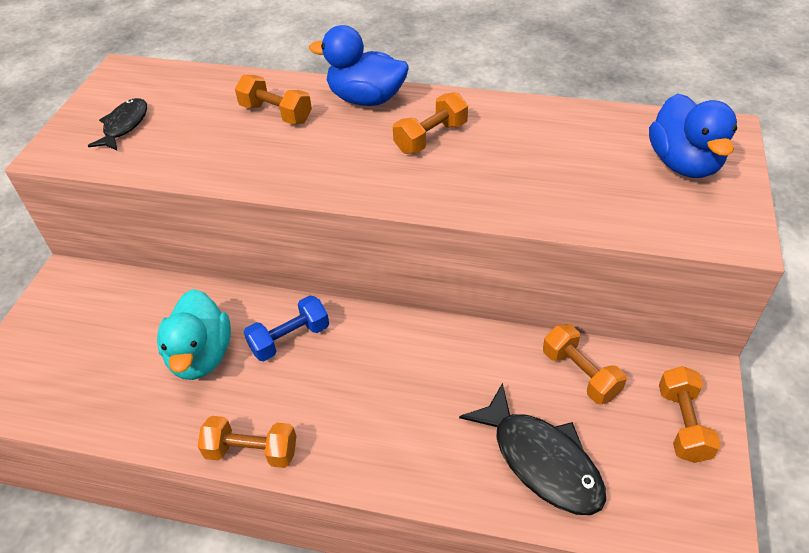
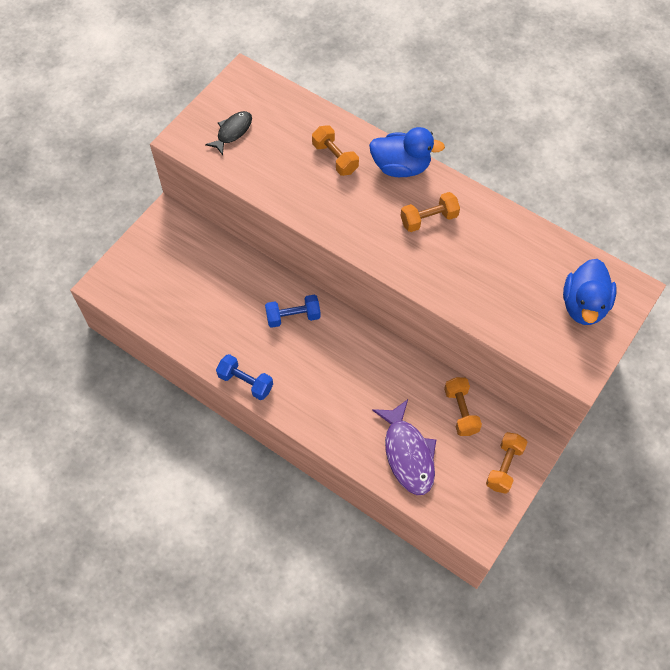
camera: 20 degrees right, 15 degrees up
turquoise duck [157,289,231,380] -> none
orange dumbbell [198,416,296,468] -> blue dumbbell [216,354,273,400]
blue duck [309,25,409,106] -> blue duck turned 150 degrees clockwise [369,127,445,177]
black fish [459,383,606,515] -> purple fish [372,399,436,495]

